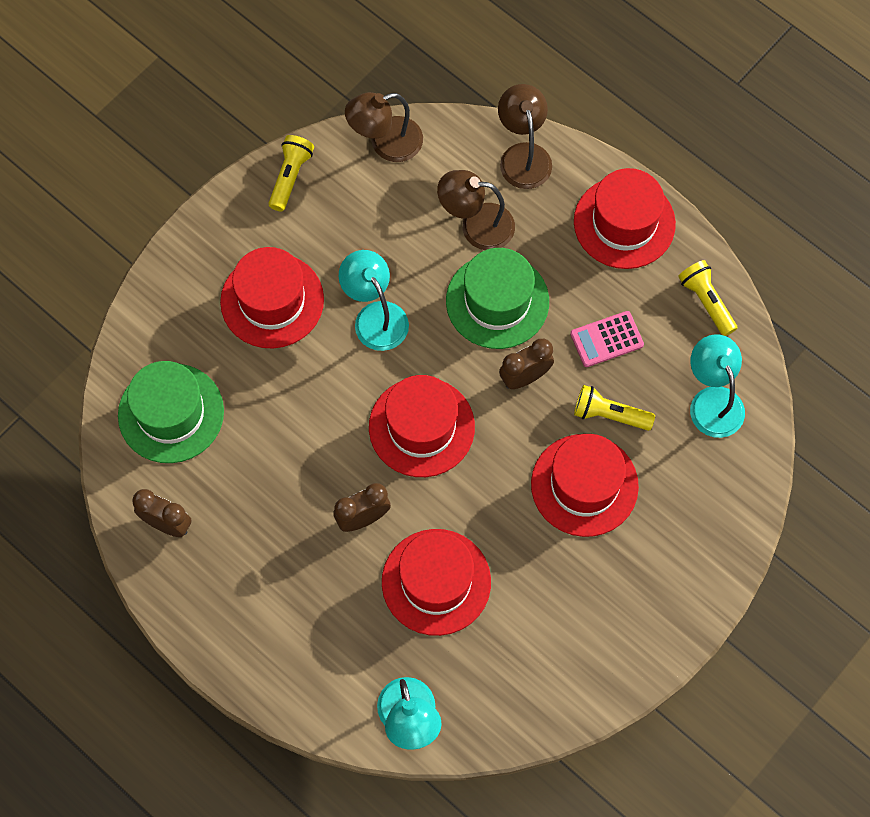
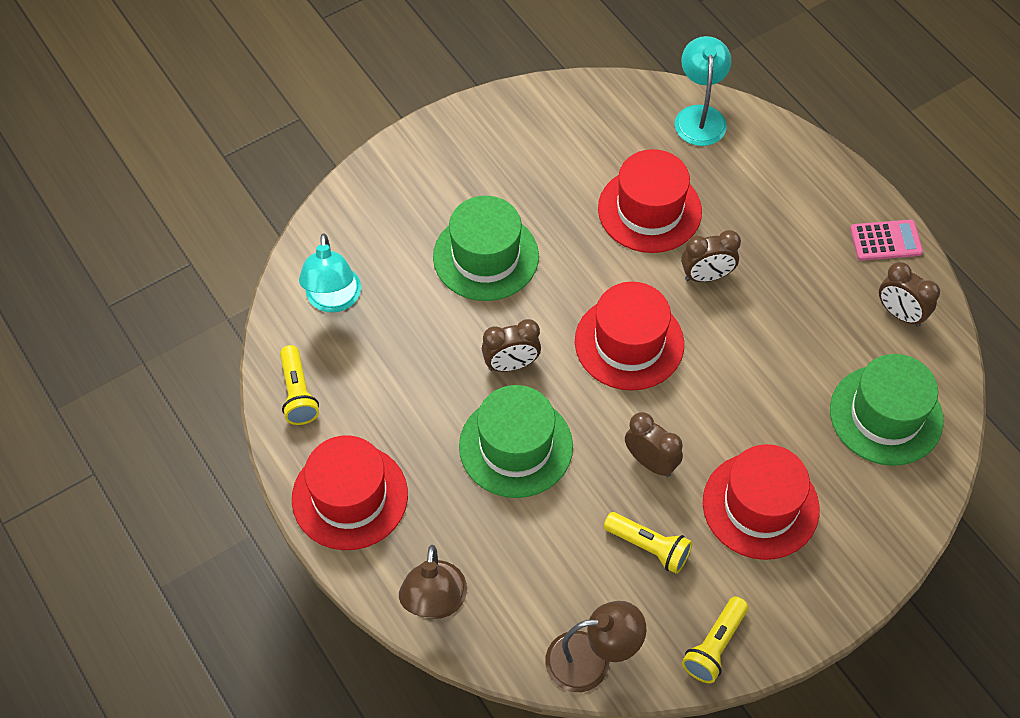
camera: 165 degrees left, 10 degrees down
turquoise lamp [339,250,409,351] -> brown clock [625,412,683,477]
brown lamp [437,170,515,250] -> none
red hat [531,434,639,537] -> green hat [433,196,539,301]
pink calculator [570,311,644,367] -> pink calculator moved to [850,220,923,261]
yellow flashlight [574,385,655,431] -> yellow flashlight moved to [604,512,693,574]

